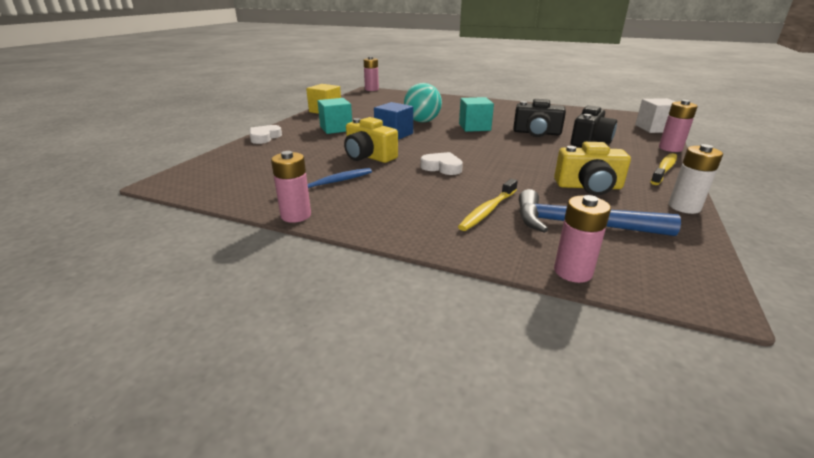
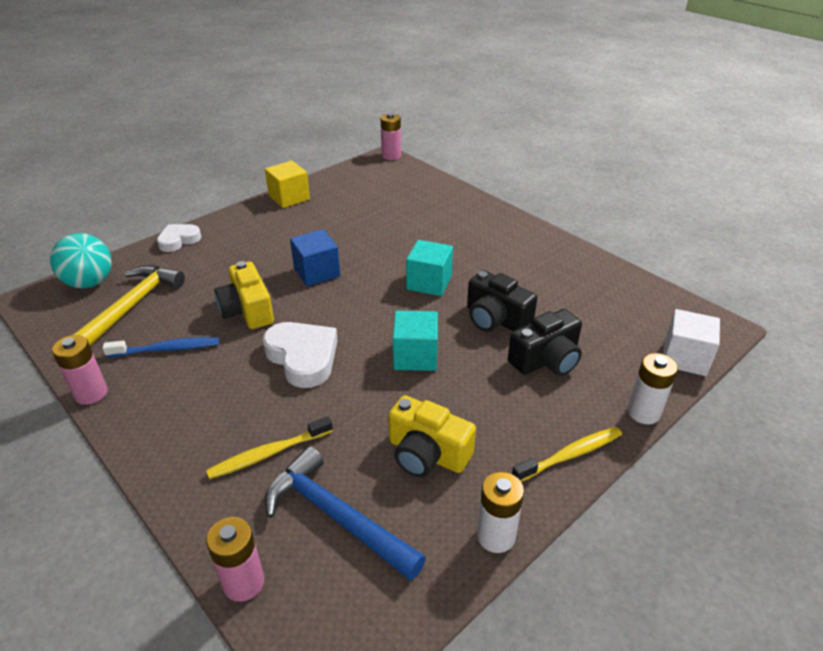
camera: 25 degrees right, 10 degrees up
turquoise cube [318,98,352,134] -> turquoise cube moved to [393,311,438,371]
turquoise ball [404,83,442,122] -> turquoise ball moved to [50,233,112,288]
white heart [420,152,463,175] -> white heart [262,322,338,388], size x1.59
pink battery [659,100,698,152] -> white battery [627,353,678,424]
none -> yellow hammer [73,265,185,346]

